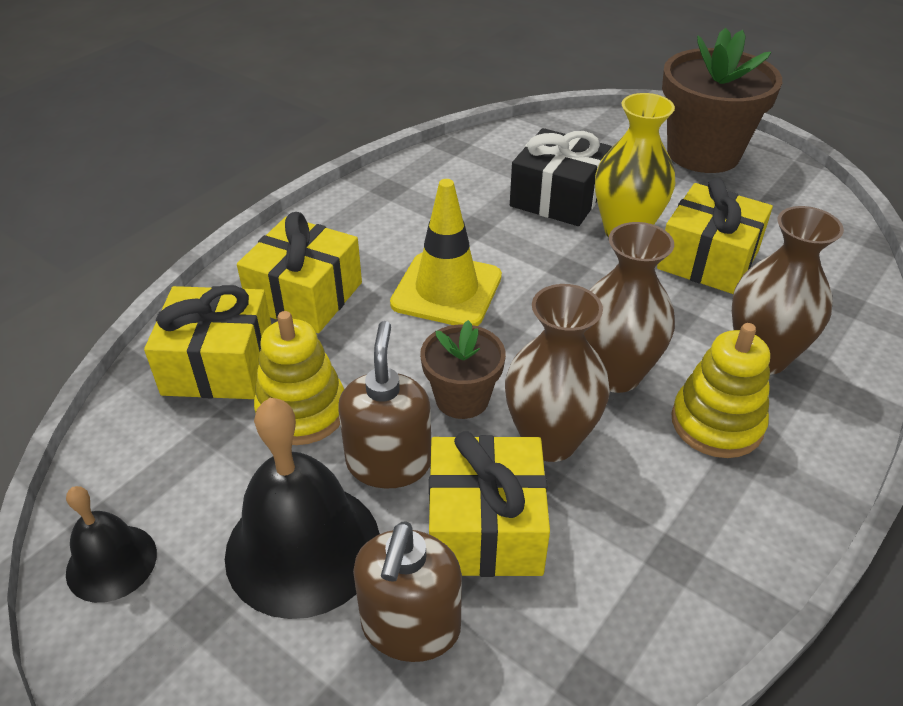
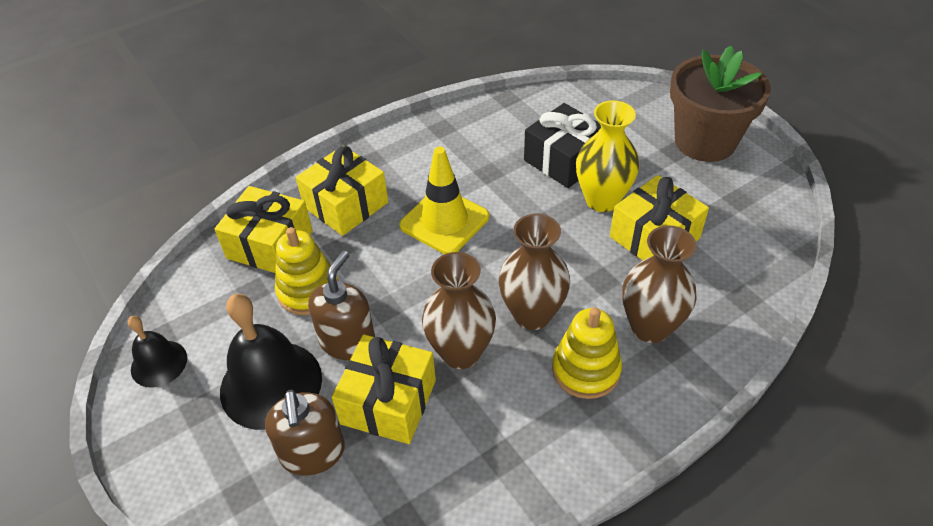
camera: 20 degrees right, 5 degrees up
brown soap dispenser [353,521,462,662] -> brown soap dispenser turned 45 degrees counterclockwise [265,390,345,476]
brown flower pot [420,320,506,419] -> none

